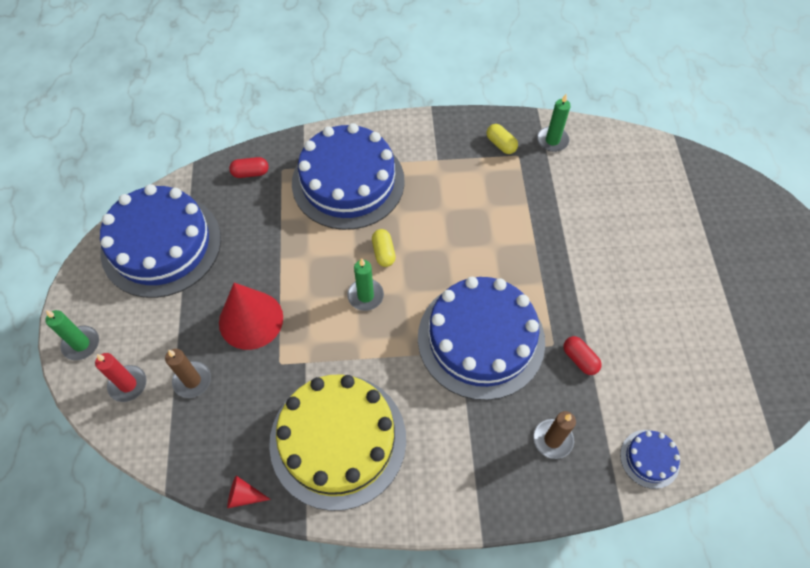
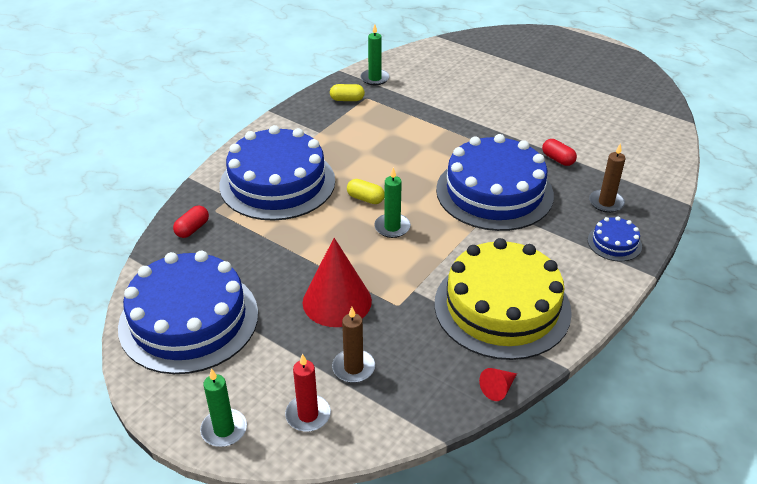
camera: 50 degrees left, 20 degrees down
red capsule [563,336,602,375] -> red capsule turned 45 degrees clockwise [542,139,577,166]
blue cake [620,430,680,489] -> blue cake moved to [588,216,642,261]

